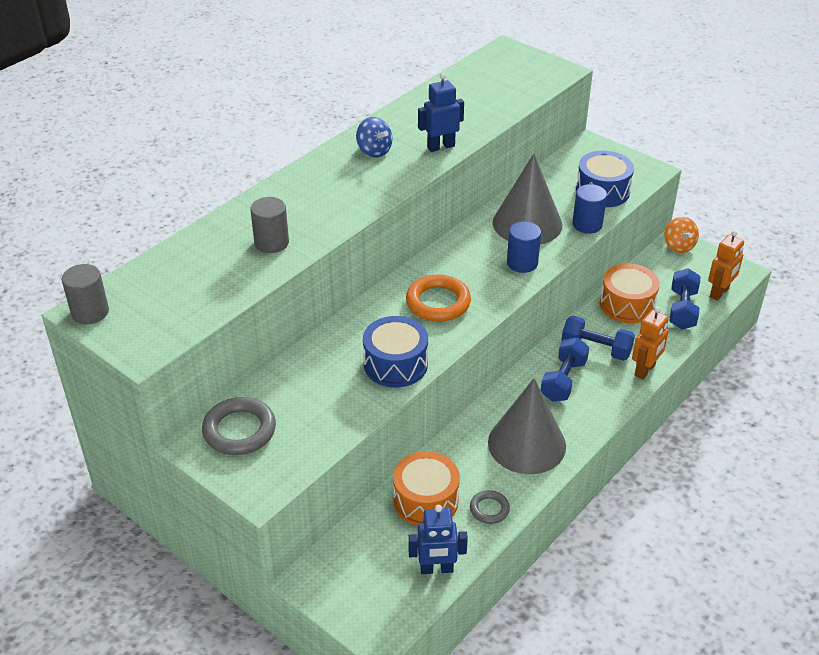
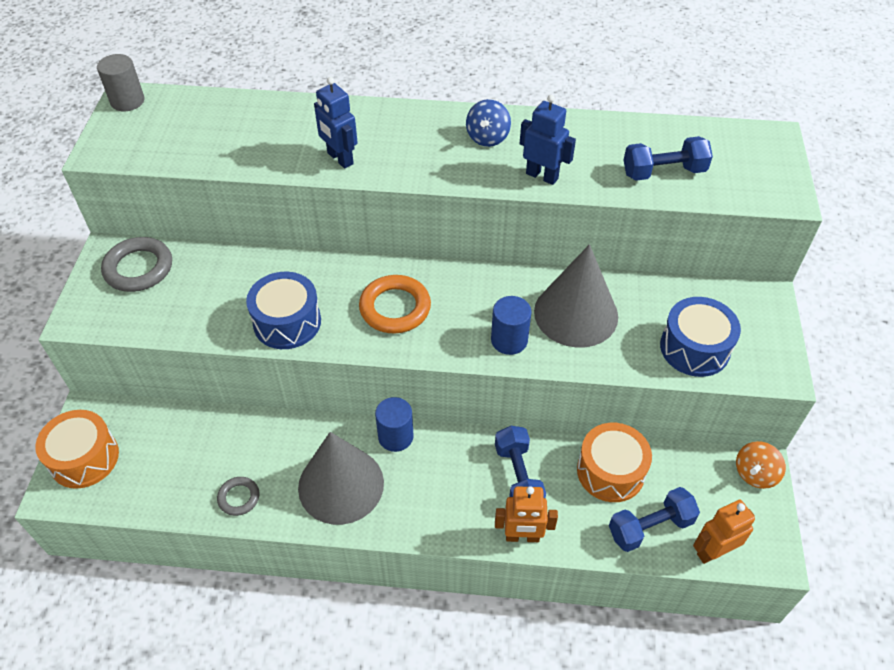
camera: 55 degrees right, 10 degrees up
grey cylinder [250,197,289,253] -> none
orange drum [393,451,460,526] -> orange drum moved to [35,410,119,489]
blue robot [408,505,468,574] -> blue robot moved to [314,77,358,169]
blue dumbbell [541,337,589,402] -> blue dumbbell moved to [624,136,713,181]
blue cylinder [572,184,607,234] -> blue cylinder moved to [375,397,414,452]
orange robot [708,230,744,301] -> orange robot turned 150 degrees clockwise [693,500,755,564]

